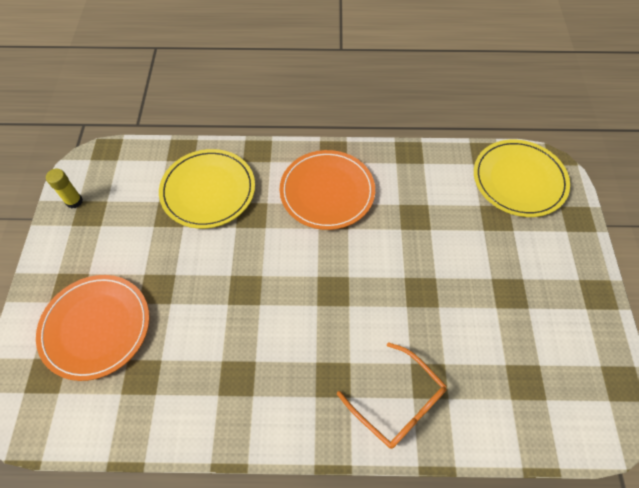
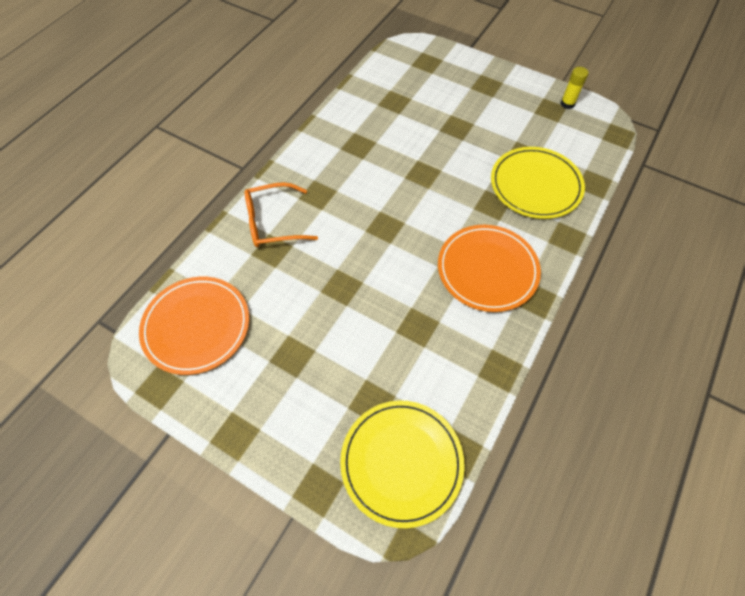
camera: 120 degrees right, 0 degrees up
orange plate [36,275,149,381] -> orange plate moved to [139,277,249,375]

